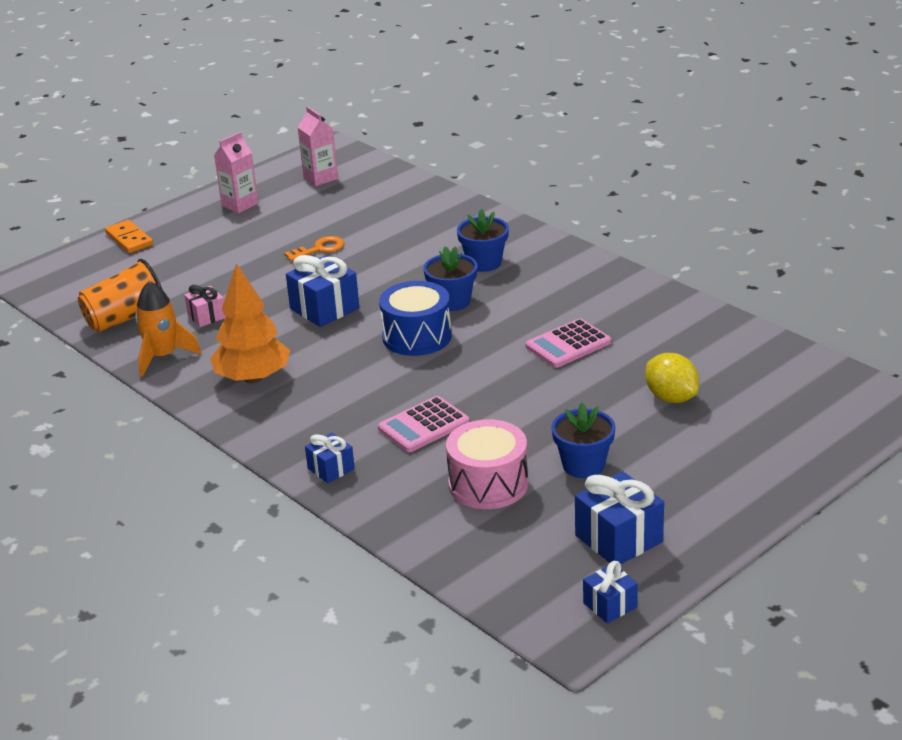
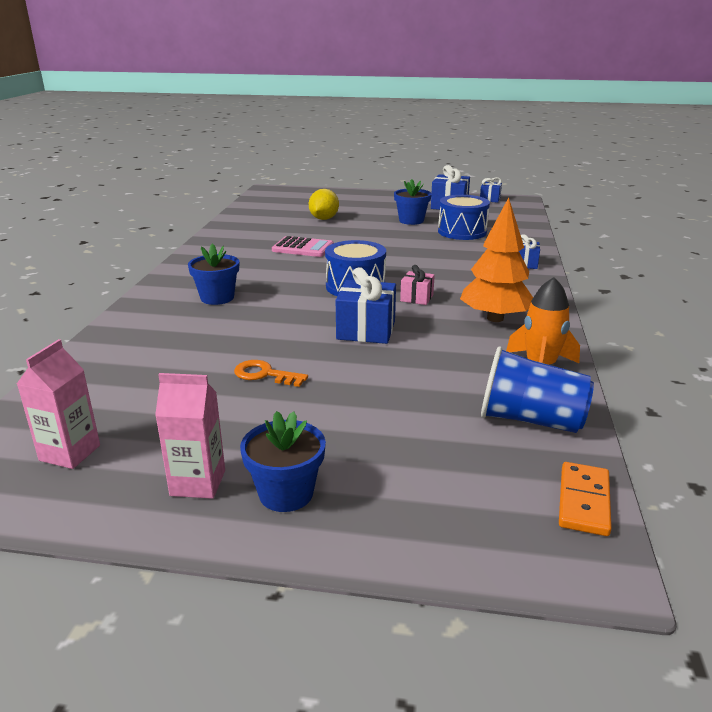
camera: 130 degrees left, 5 degrees down
orange cup [78,259,162,332] -> blue cup [481,347,594,433]
orange domino [105,220,153,253] -> orange domino moved to [559,462,612,536]
pink gift [184,285,226,327] -> pink gift moved to [400,265,435,305]
pink calculator [378,396,469,452] -> none
blue flower pot [423,246,478,311] -> blue flower pot moved to [240,411,326,512]
pink drum [446,419,528,509] -> blue drum [438,195,490,240]

